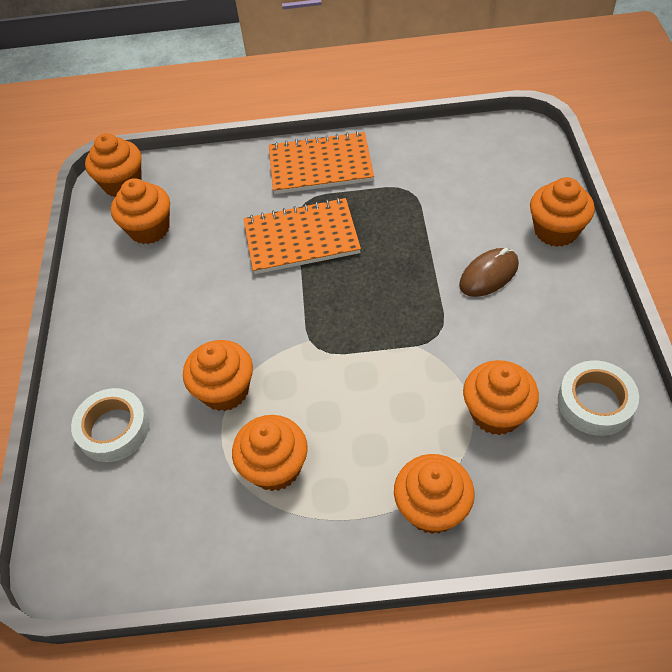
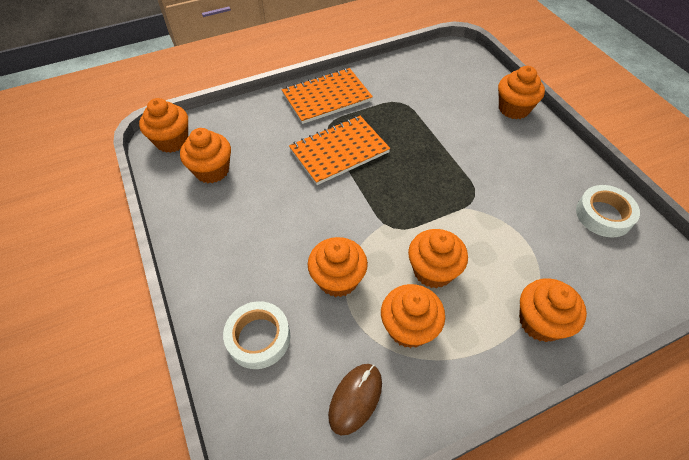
camera: 25 degrees left, 0 degrees up
brown mouse [459,248,519,297] -> brown mouse moved to [328,364,382,435]
orange cupcake [463,360,539,435] -> orange cupcake moved to [408,229,468,288]

